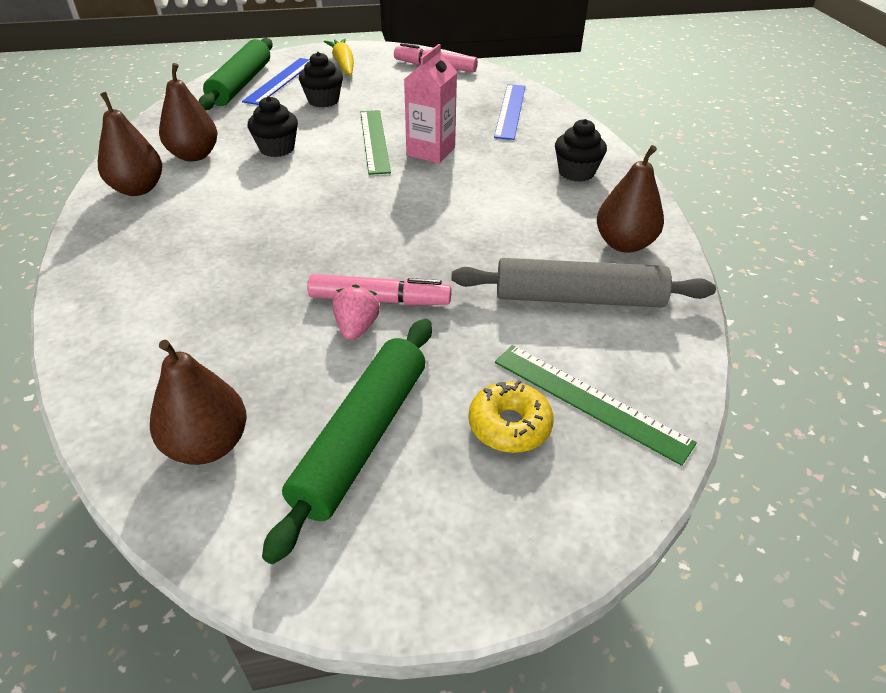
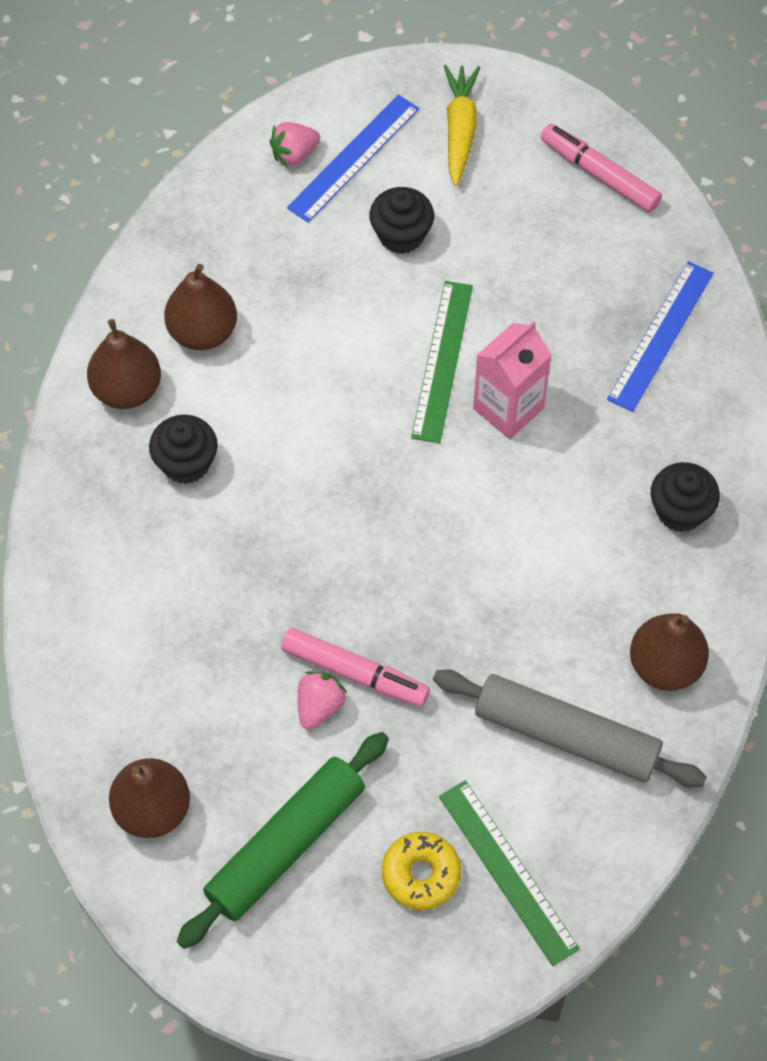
camera: 20 degrees right, 20 degrees up
green rolling pin [199,38,273,110] -> pink strawberry [270,122,320,167]
black cupcake [248,96,298,157] -> black cupcake moved to [149,415,218,484]

